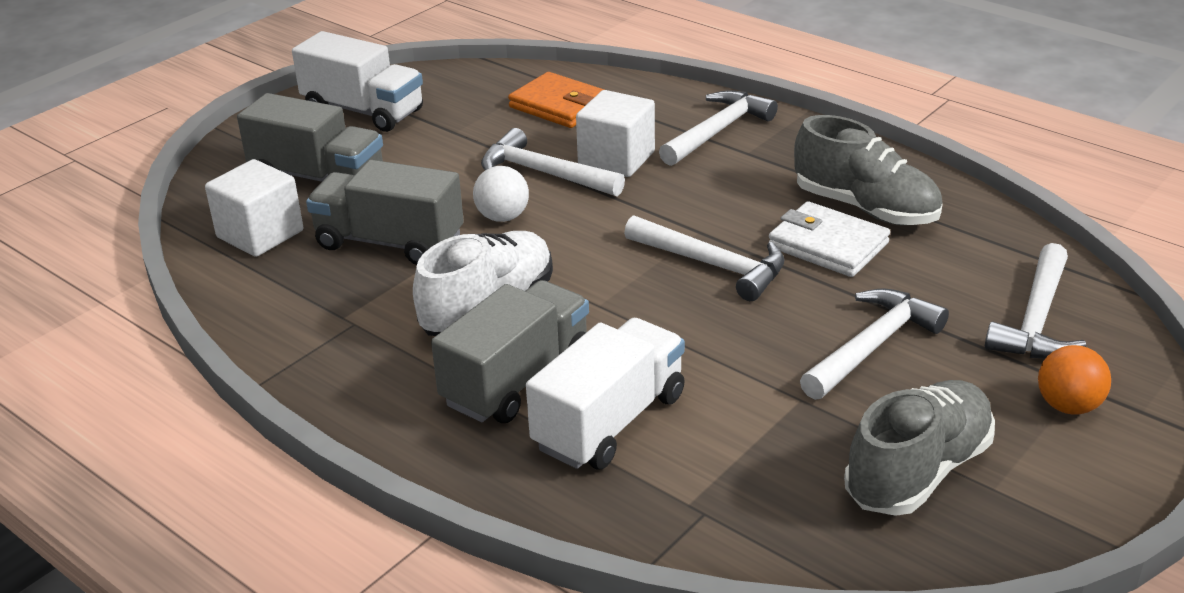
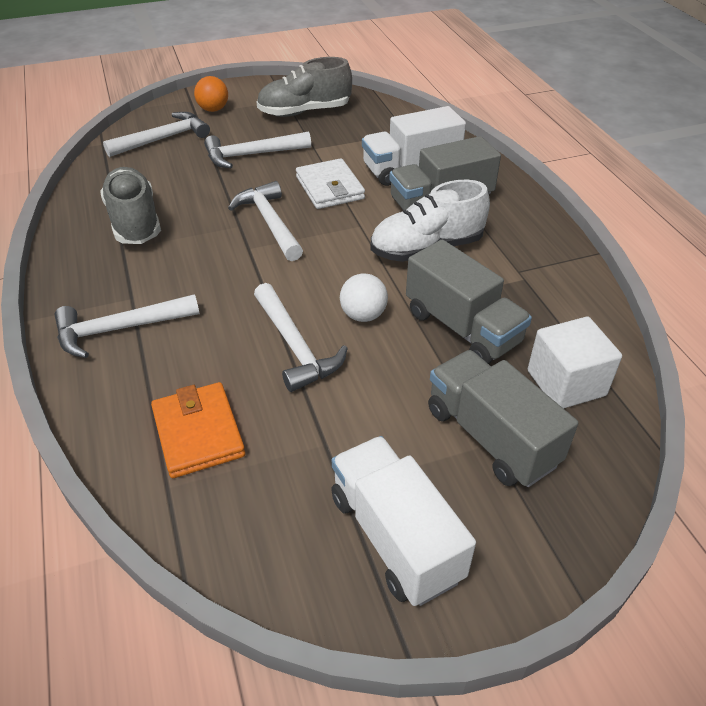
camera: 150 degrees left, 10 degrees up
white cube [576,90,655,177] -> none
white wallet [769,201,890,277] -> white wallet moved to [296,158,365,209]

